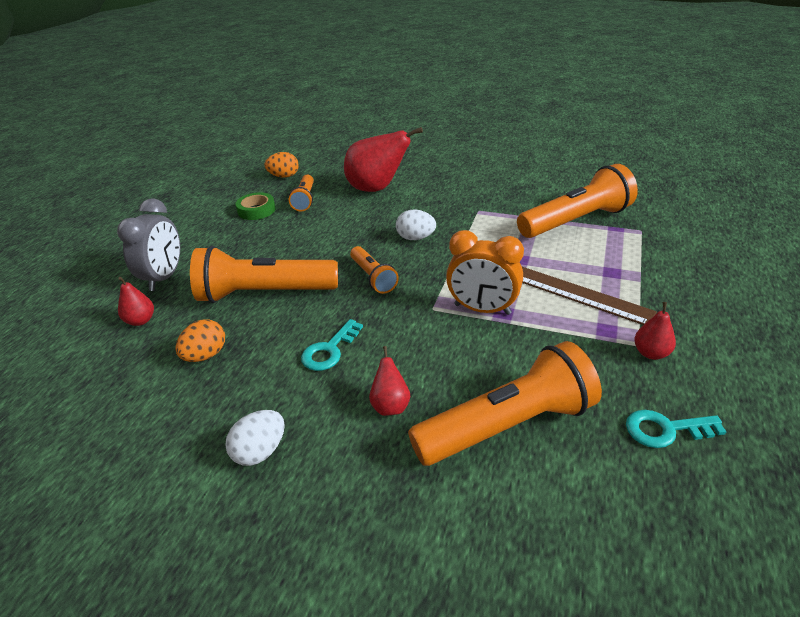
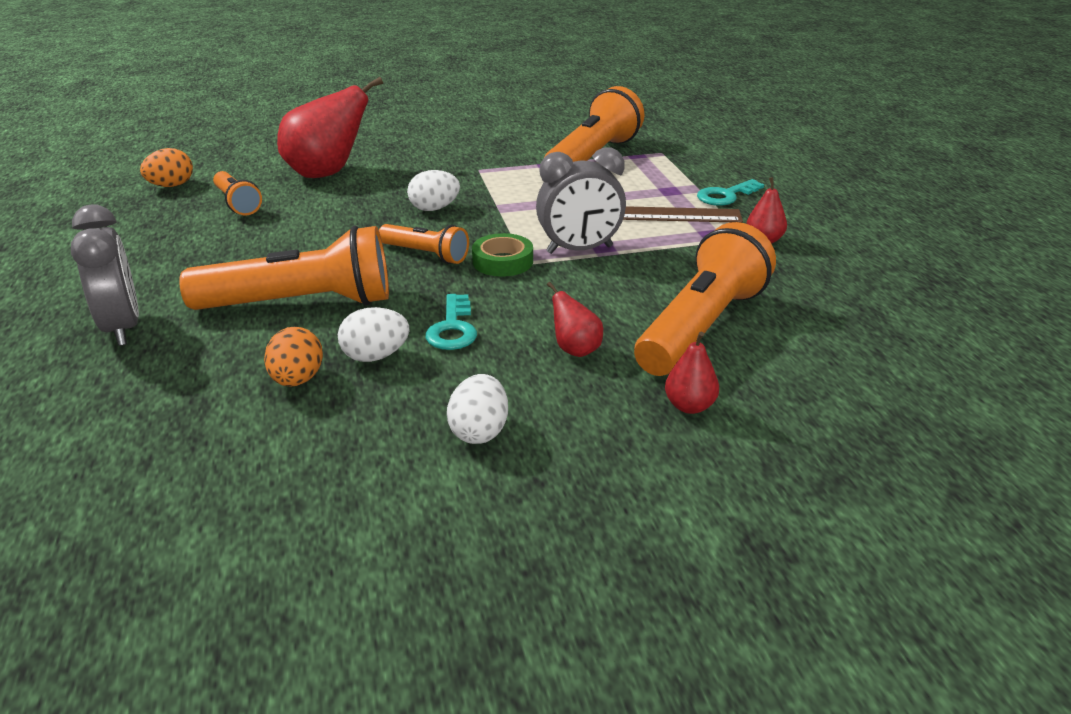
camera: 35 degrees left, 5 degrees down
red pear [118,277,154,326] -> red pear moved to [665,332,719,414]
orange flashlight [190,246,338,303] -> orange flashlight turned 150 degrees counterclockwise [179,225,389,310]
green tape [236,192,276,220] -> green tape moved to [472,233,533,277]
orange clock [446,230,524,315] -> grey clock [536,147,626,254]
turquoise key [626,410,726,448] -> turquoise key moved to [697,179,764,206]
none -> white egg [338,307,409,362]

